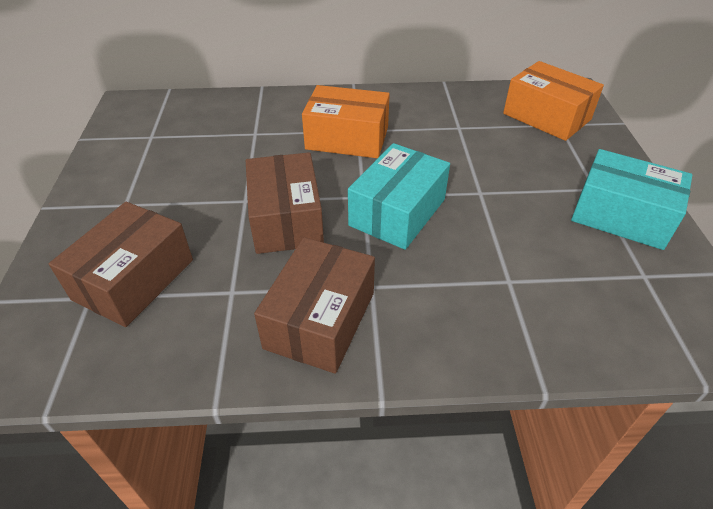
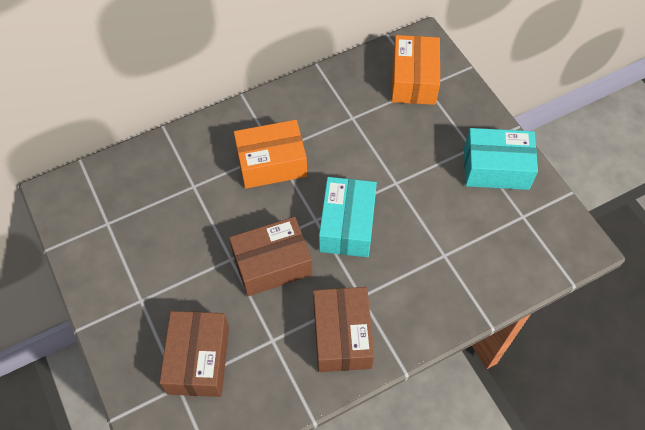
camera: 25 degrees left, 15 degrees up
brown box [246,152,324,254] -> brown box turned 75 degrees counterclockwise [229,217,312,296]
orange box [503,61,604,141] -> orange box turned 75 degrees clockwise [391,35,440,105]

